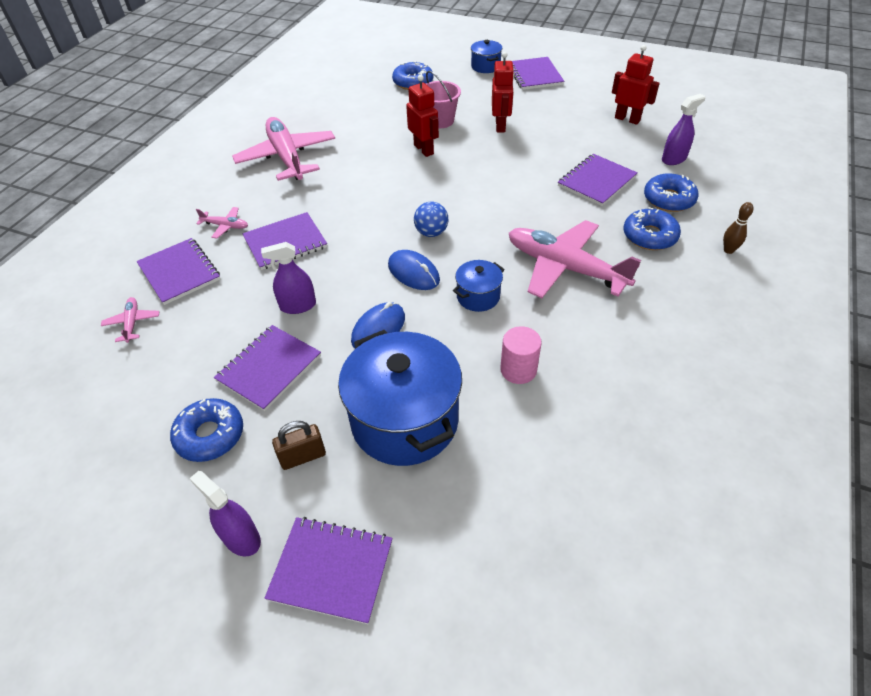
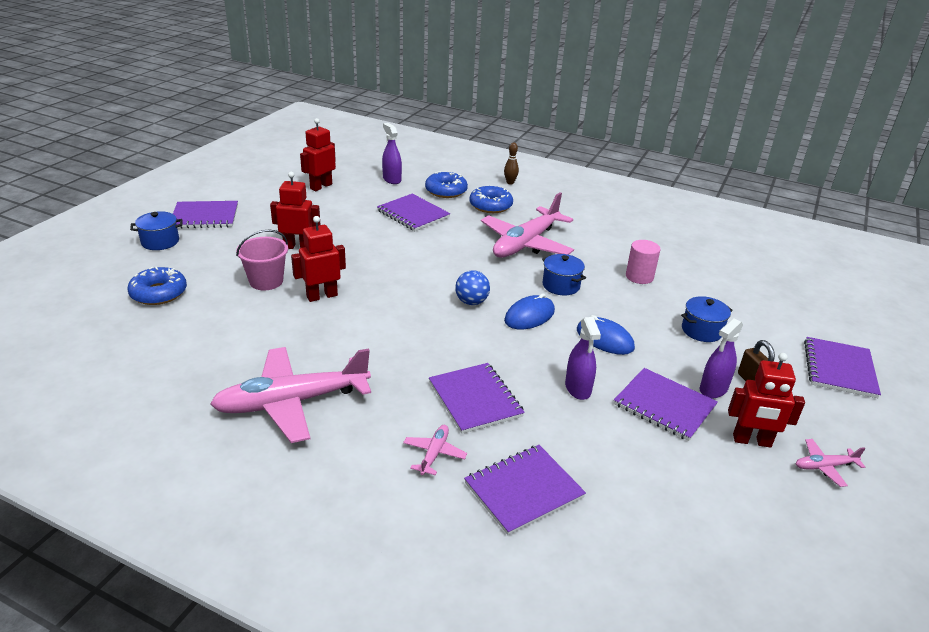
camera: 90 degrees left, 15 degrees down
pink plane [101,297,159,343] -> pink plane moved to [796,439,866,487]
blue donut [170,398,243,462] -> red robot [728,353,805,448]
purple spray bottle [189,471,261,556] -> purple spray bottle moved to [700,318,743,398]
blue pot [338,330,462,466] -> blue pot [681,296,733,342], size x0.47

